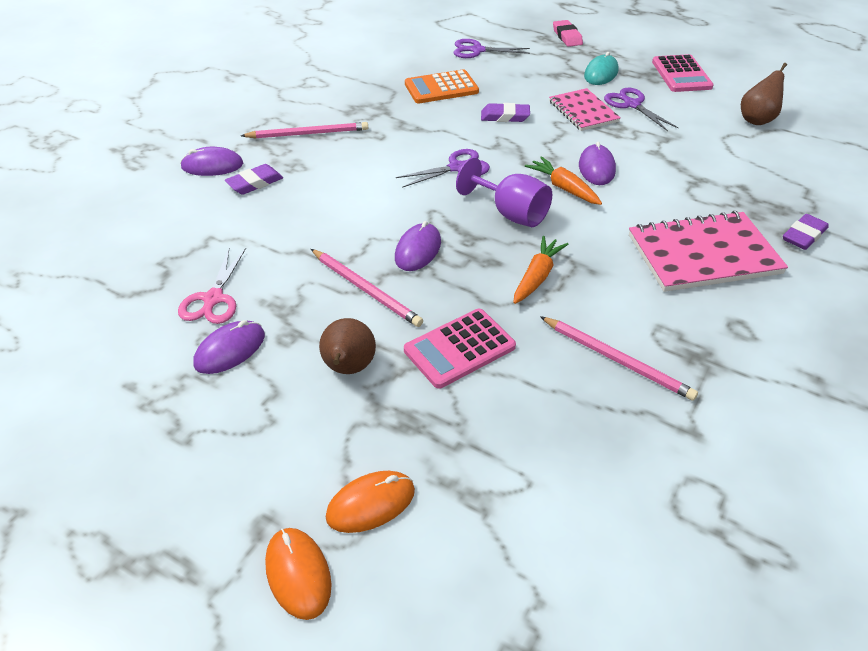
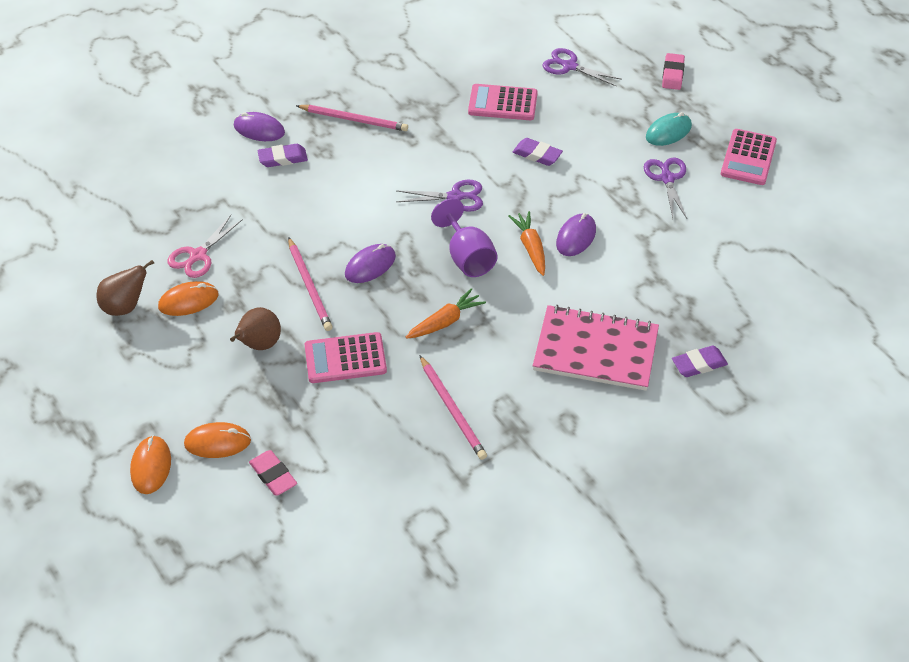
camera: 25 degrees right, 5 degrees up
purple mouse [193,320,265,374] -> orange mouse [158,281,218,316]
orange calculator [405,69,479,103] -> pink calculator [468,84,538,120]
pink notebook [549,88,621,131] -> none
brown pear [741,63,787,125] -> brown pear moved to [97,260,154,316]
none -> pink eraser [249,450,297,496]

